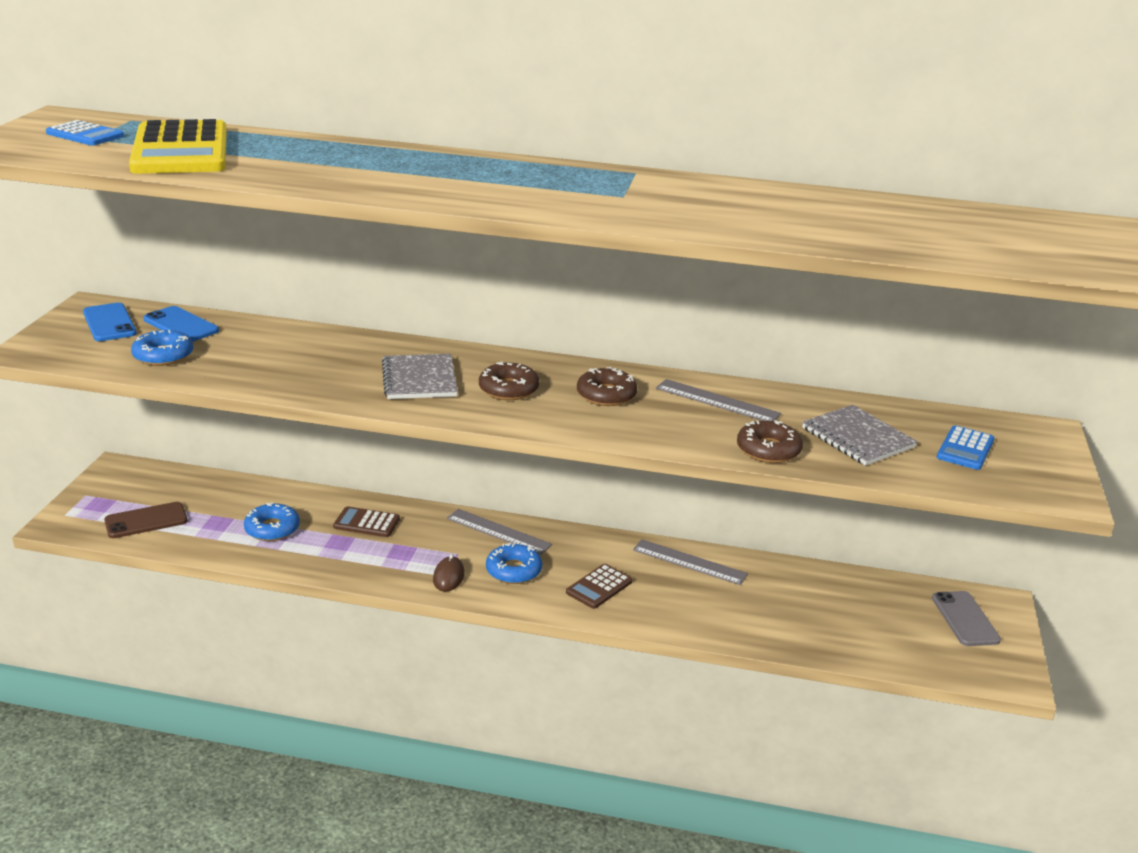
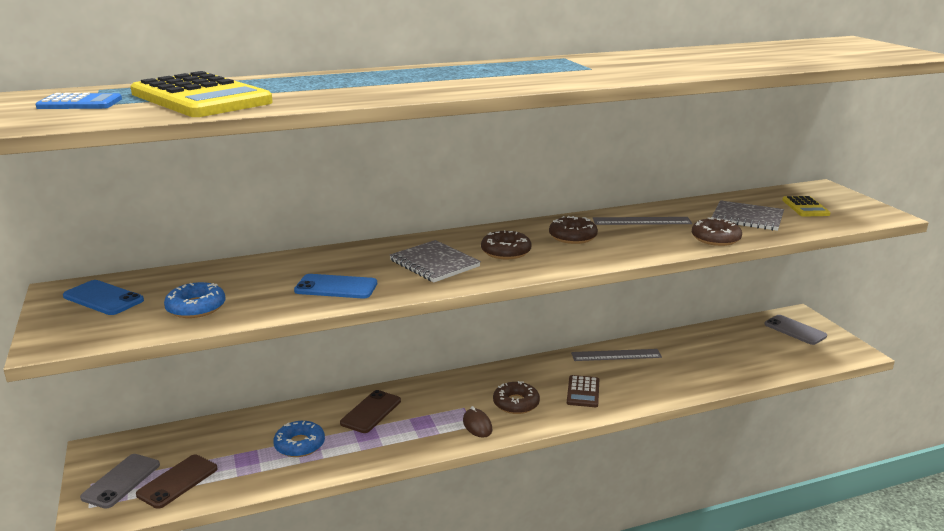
camera: 30 degrees left, 5 degrees down
blue phone [144,306,219,342] -> blue phone moved to [294,274,377,298]
brown calculator [333,506,400,537] -> brown phone [340,390,401,433]
grey ruler [447,509,552,555] -> none
blue donut [486,543,542,584] -> brown donut [493,381,540,414]
blue calculator [937,425,995,470] -> yellow calculator [782,196,831,217]
none -> grey phone [80,454,160,509]

